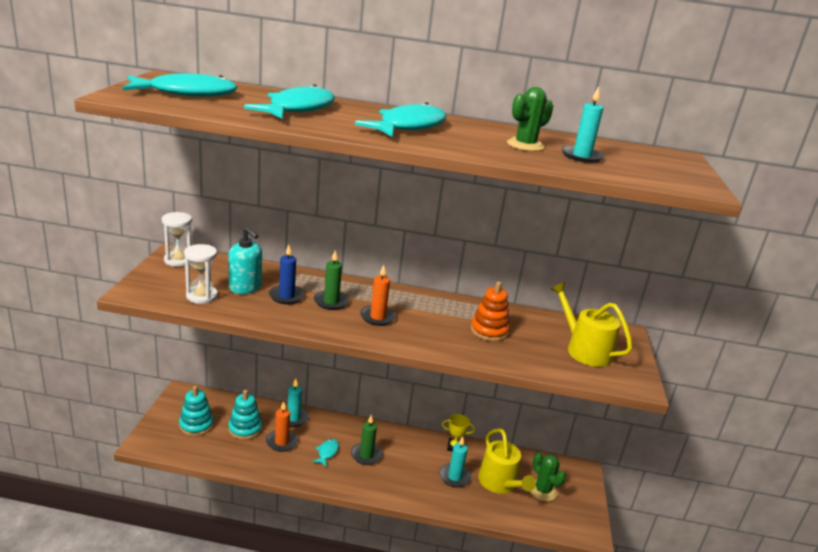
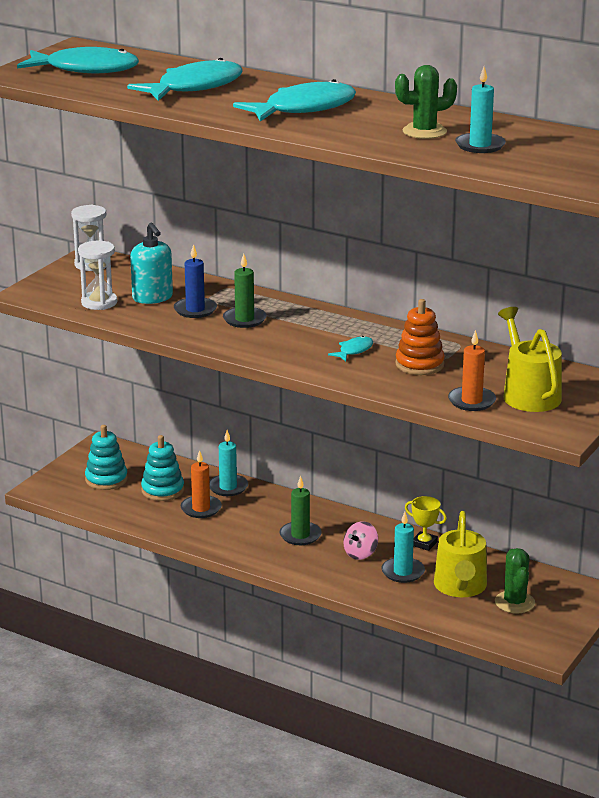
camera: 25 degrees right, 0 degrees up
turquoise fish [312,439,339,467] -> turquoise fish moved to [328,336,373,361]
orange candle [360,265,396,326] -> orange candle moved to [448,330,496,411]
none -> pink spinning top [343,521,378,560]

